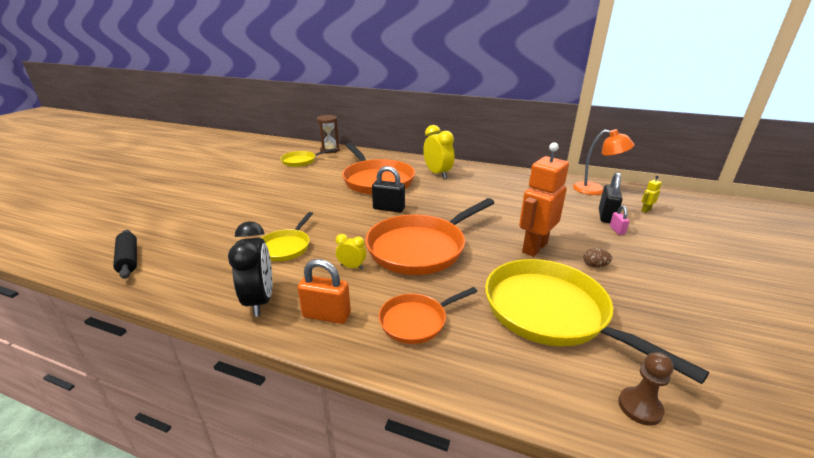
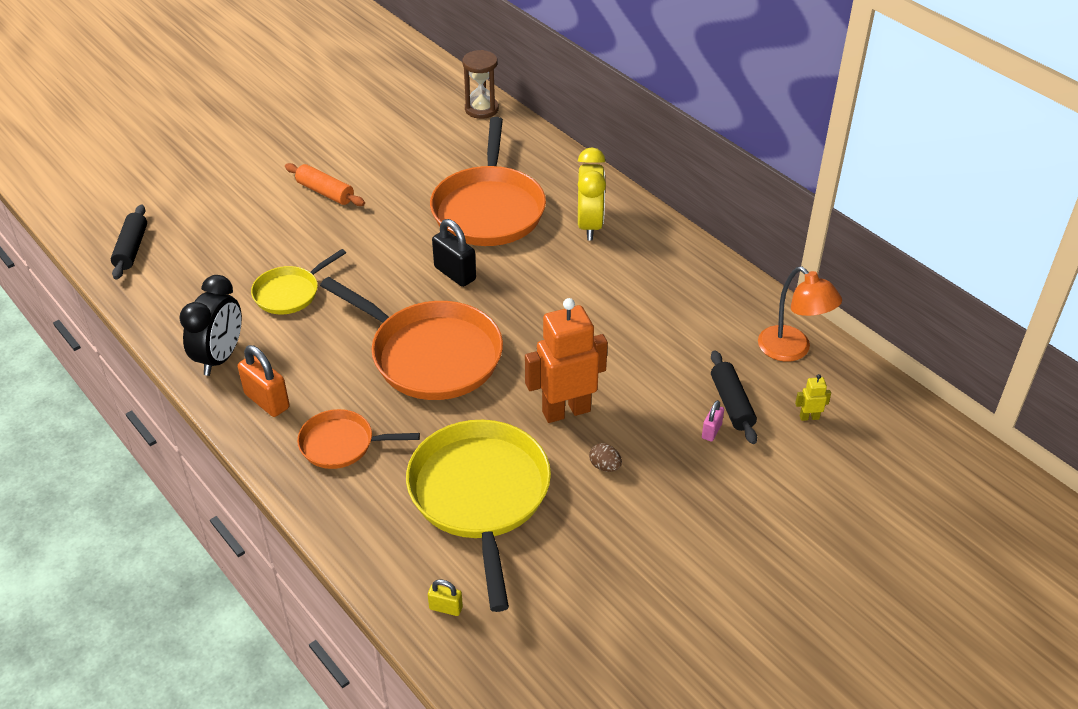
camera: 30 degrees right, 15 degrees up
yellow pan [280,148,336,167] -> none
yellow clock [336,234,366,269] -> none
orange pan [365,198,494,275] -> orange pan turned 135 degrees counterclockwise [320,277,503,400]
black padlock [599,172,622,223] -> black rolling pin [711,350,757,444]
brown pawn [618,352,674,426] -> yellow padlock [428,579,463,616]
none -> orange rolling pin [285,163,365,206]

